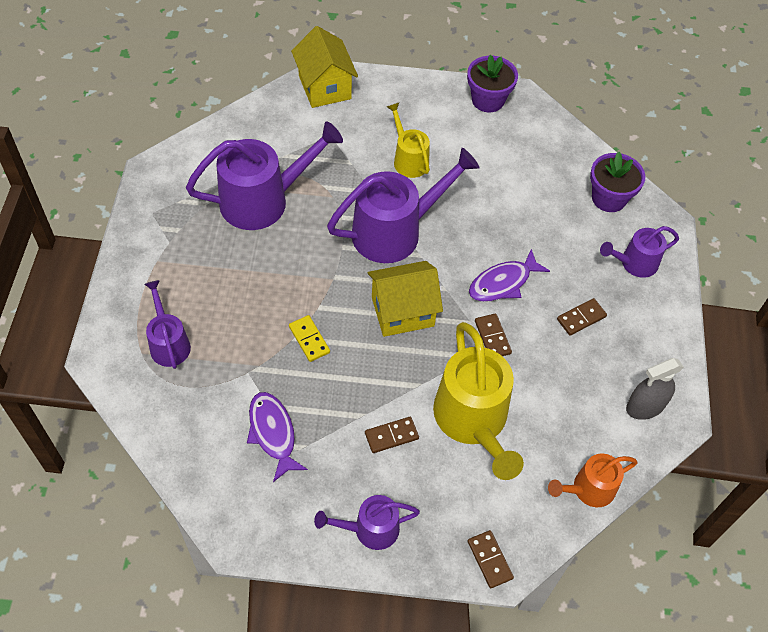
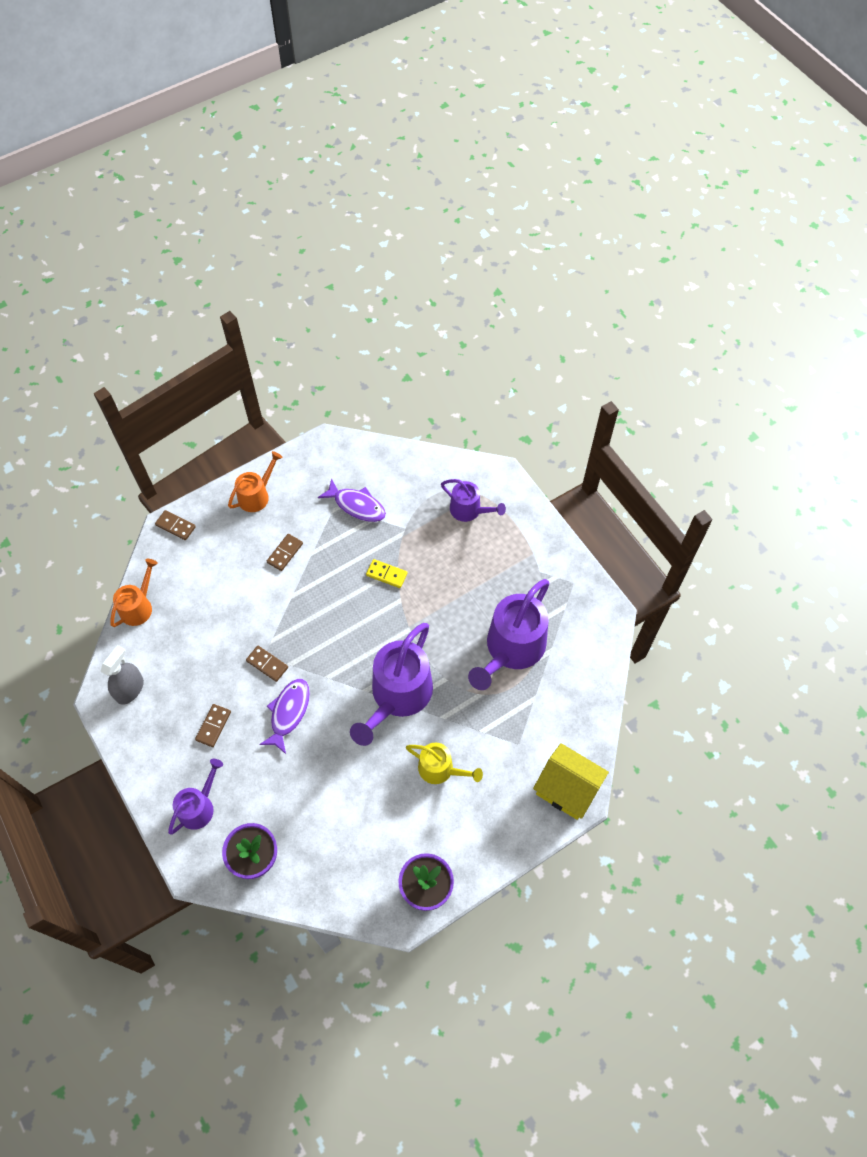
camera: 145 degrees right, 5 degrees up
purple watering can [314,495,420,550] -> orange watering can [228,451,282,512]
yellow house [368,261,443,337] -> none
yellow watering can [433,322,524,480] -> none

